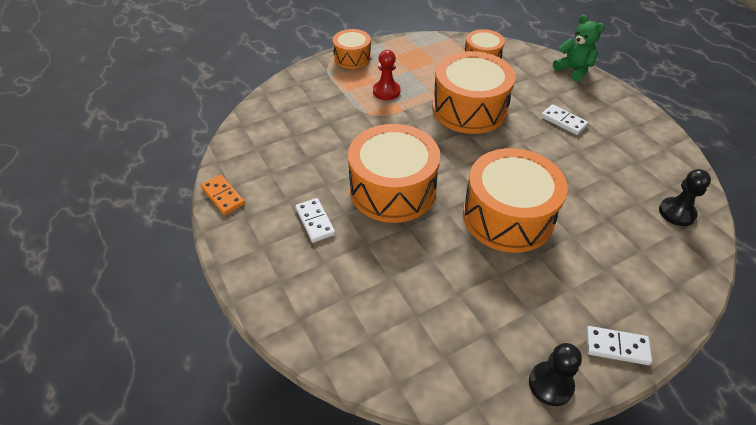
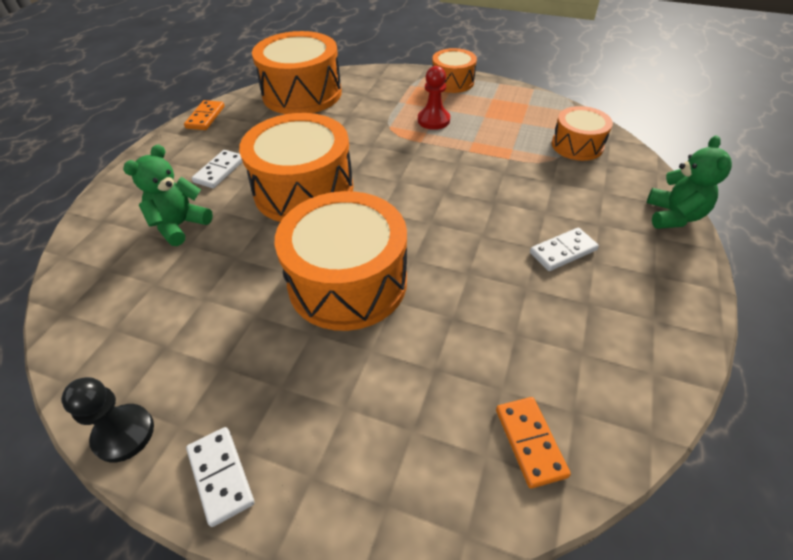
camera: 50 degrees right, 0 degrees up
orange drum [432,51,516,134] -> orange drum moved to [252,31,342,114]
white domino [541,104,588,135] -> white domino turned 60 degrees clockwise [530,228,599,271]
black pawn [659,169,711,226] -> orange domino [496,397,571,489]
none -> green teddy bear [123,144,213,246]

